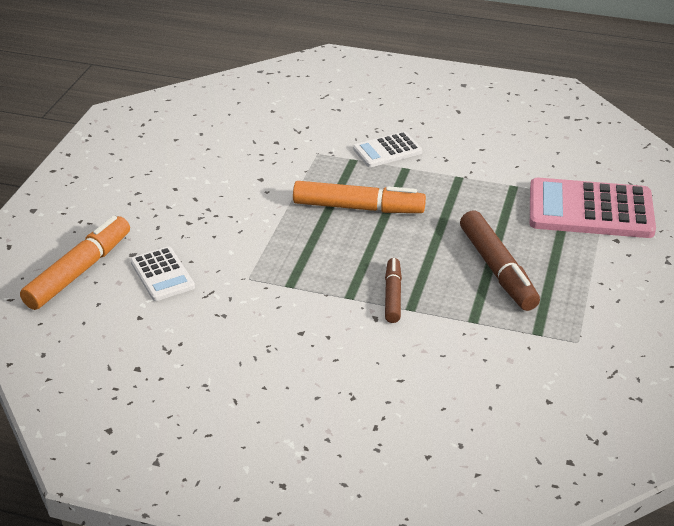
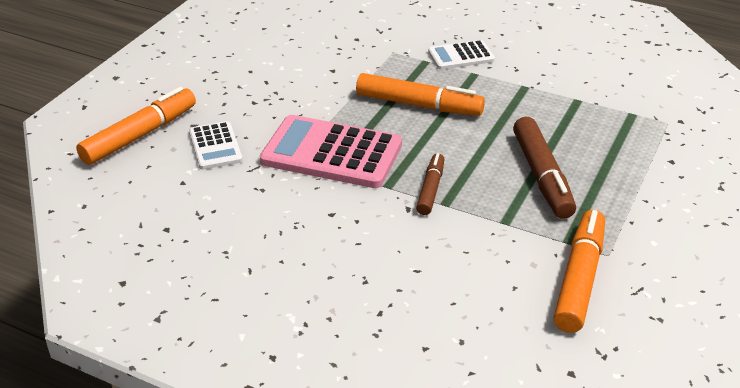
camera: 10 degrees right, 0 degrees up
pink calculator [530,178,656,238] -> pink calculator moved to [260,115,402,188]
none -> orange marker [554,210,605,333]

